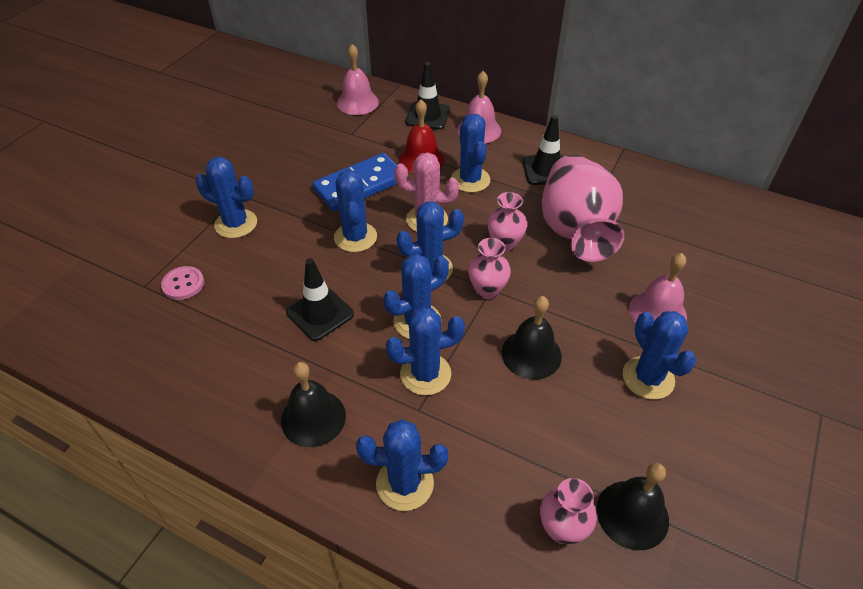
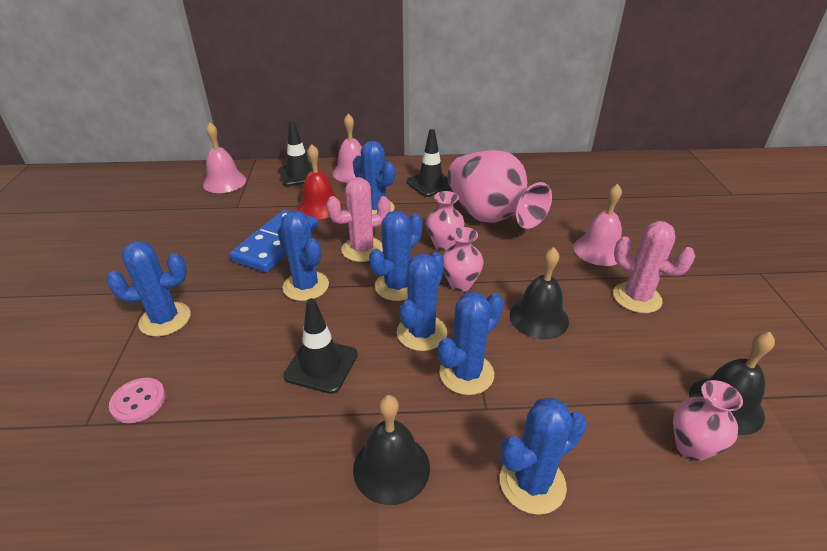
camera: 30 degrees left, 10 degrees down
blue cactus [623,311,696,399] -> pink cactus [613,221,695,313]

